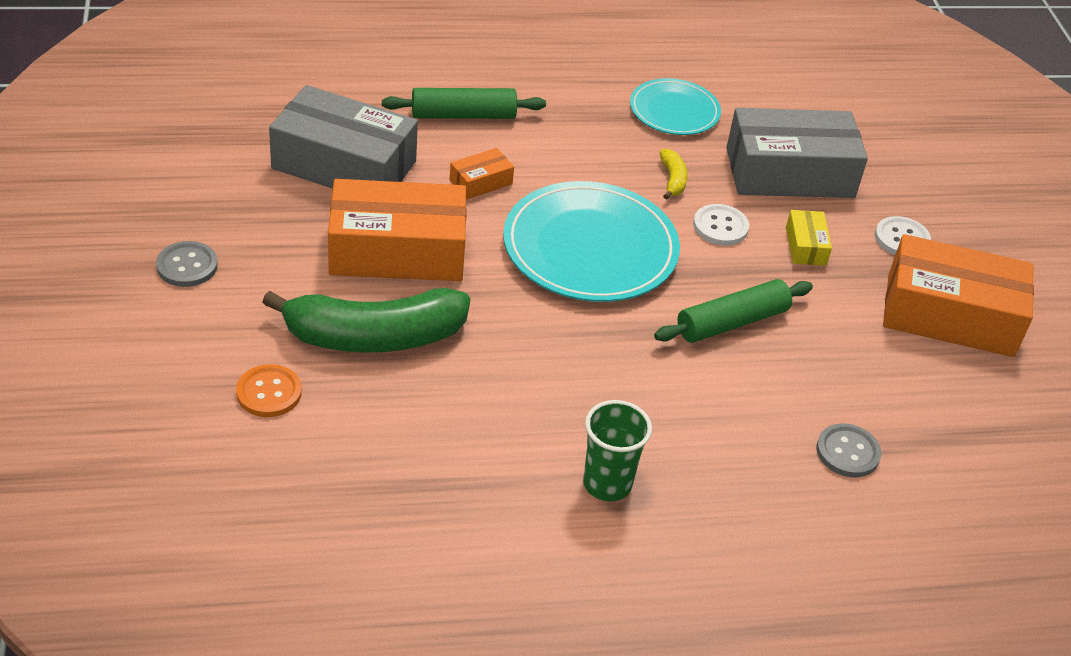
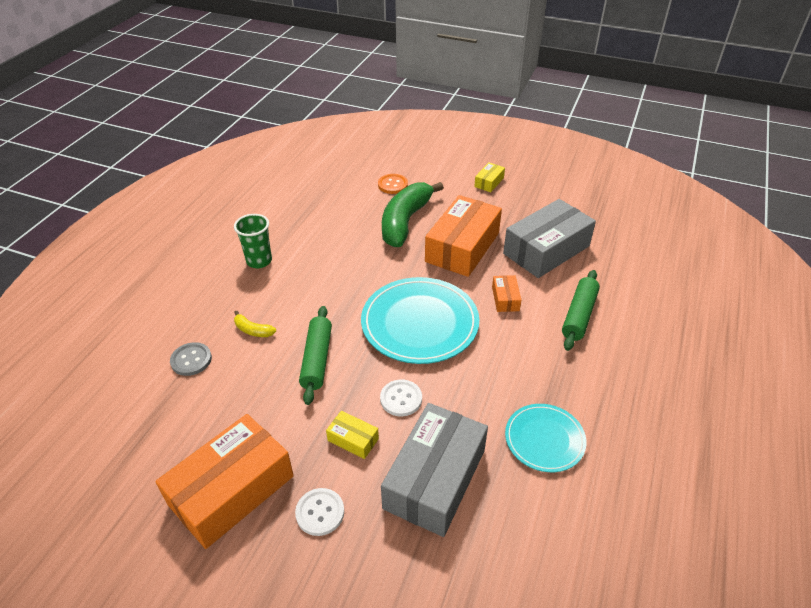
camera: 125 degrees right, 0 degrees up
grey button [156,241,218,287] -> yellow box [474,163,505,192]
yellow banana [659,149,687,200] -> yellow banana moved to [234,311,276,337]

